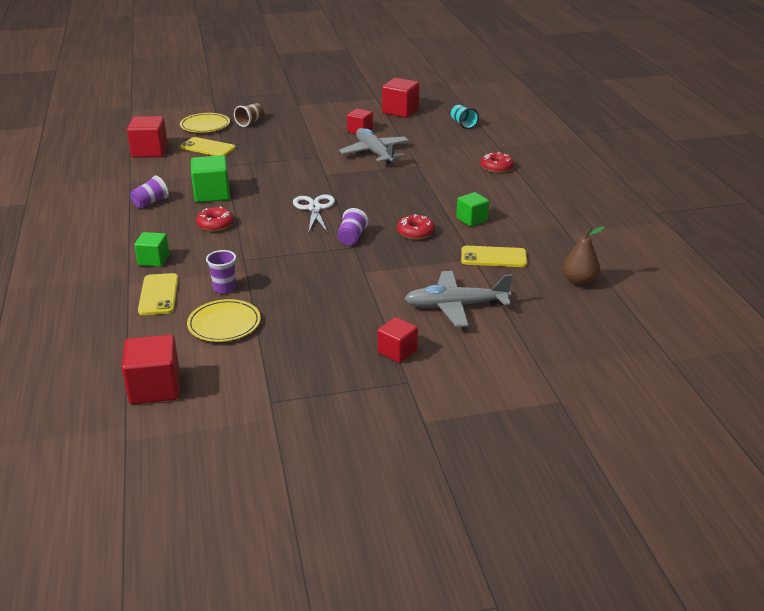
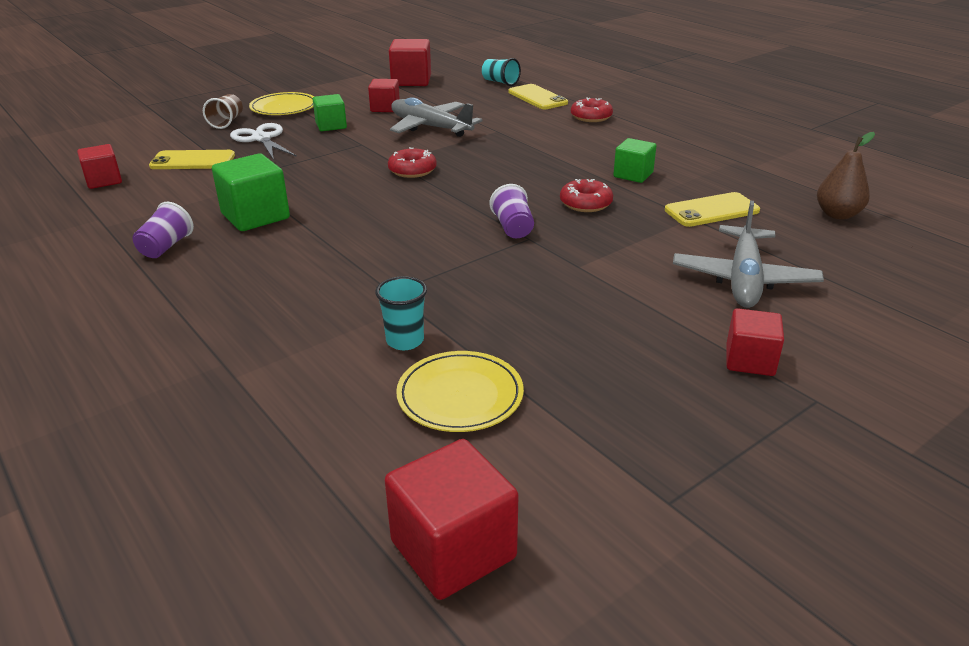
camera: 25 degrees left, 0 degrees up
red cube [127,116,168,158] -> red cube [77,144,122,189], size x0.65
green cube [134,232,170,267] -> green cube moved to [313,94,347,131]
yellow phone [138,273,178,315] -> yellow phone moved to [509,84,568,109]
yellow plate [180,113,230,133] -> yellow plate moved to [249,92,314,115]
red donut [196,206,234,232] -> red donut moved to [388,147,437,178]
purple cup [206,250,236,294] -> turquoise cup [375,276,427,350]
white scissors [293,194,335,233] -> white scissors moved to [230,123,297,160]
grey plane [404,271,513,327] -> grey plane turned 45 degrees counterclockwise [673,200,824,308]

